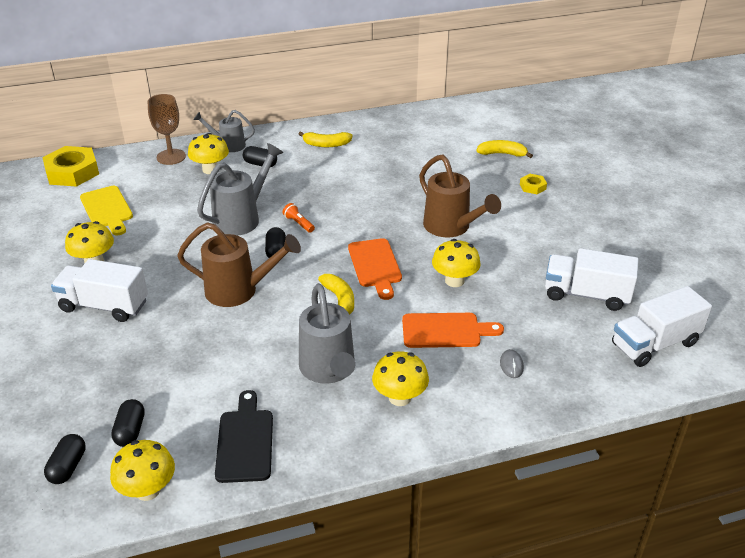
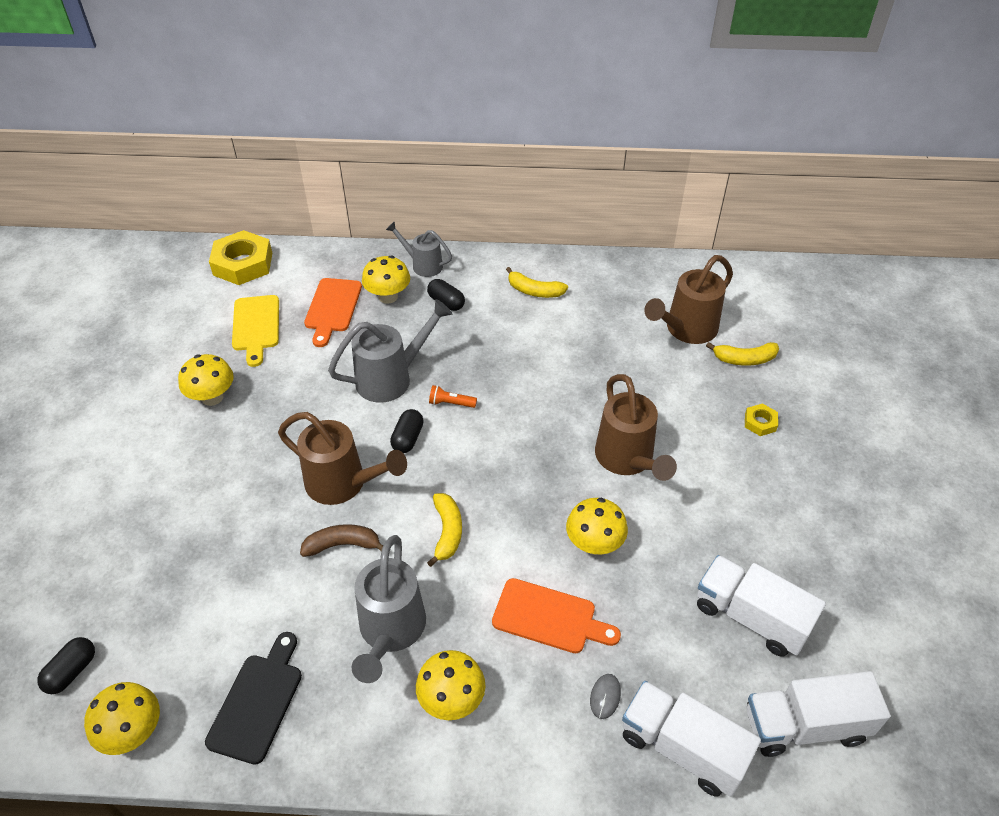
camera: 20 degrees right, 10 degrees up
white truck [51,259,148,322] -> white truck moved to [622,681,761,797]
black capsule [111,399,145,447] -> none
brown goblet [148,94,186,165] -> none
orange flashlight [283,203,315,233] -> orange flashlight turned 60 degrees counterclockwise [429,385,477,408]
orange cutting board [348,238,402,300] -> orange cutting board moved to [304,278,362,347]
yellow banana [476,140,533,158] -> yellow banana turned 150 degrees clockwise [706,342,779,366]
none -> brown banana [300,524,383,557]
none -> brown watering can [644,255,733,344]

